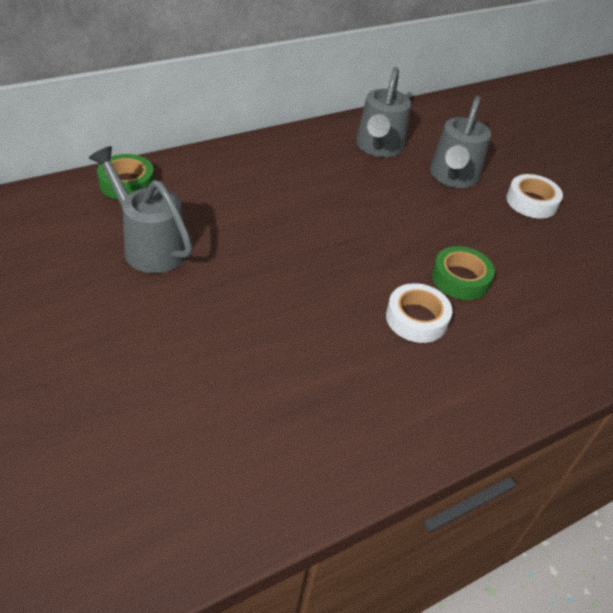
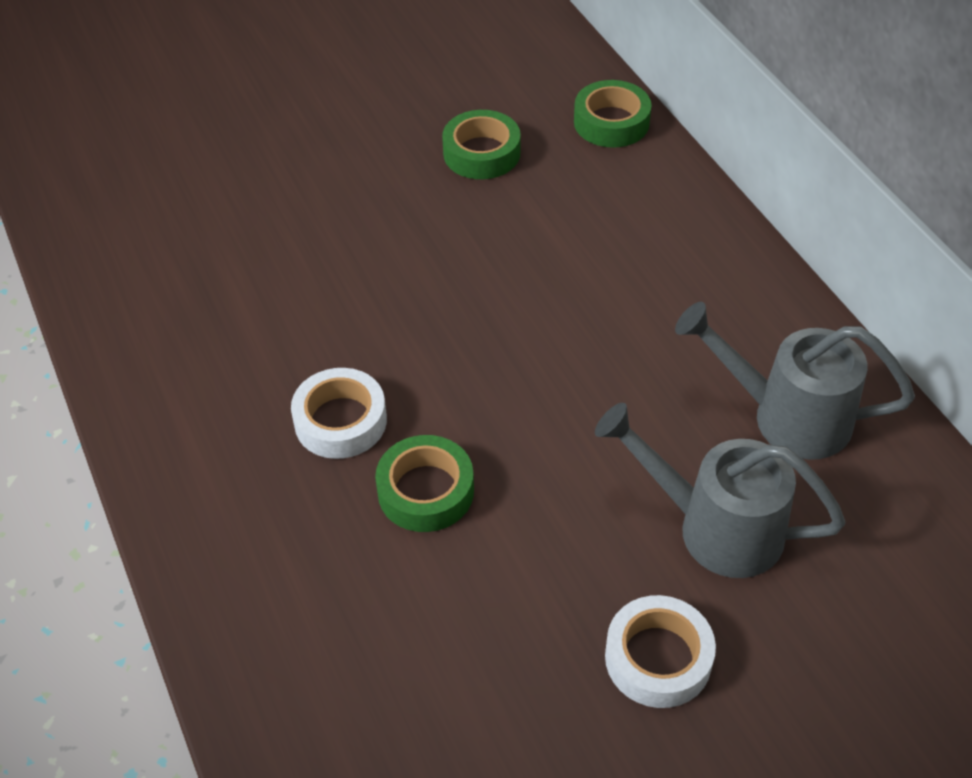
camera: 100 degrees right, 5 degrees up
grey watering can [89,146,193,273] -> green tape [442,110,521,179]

